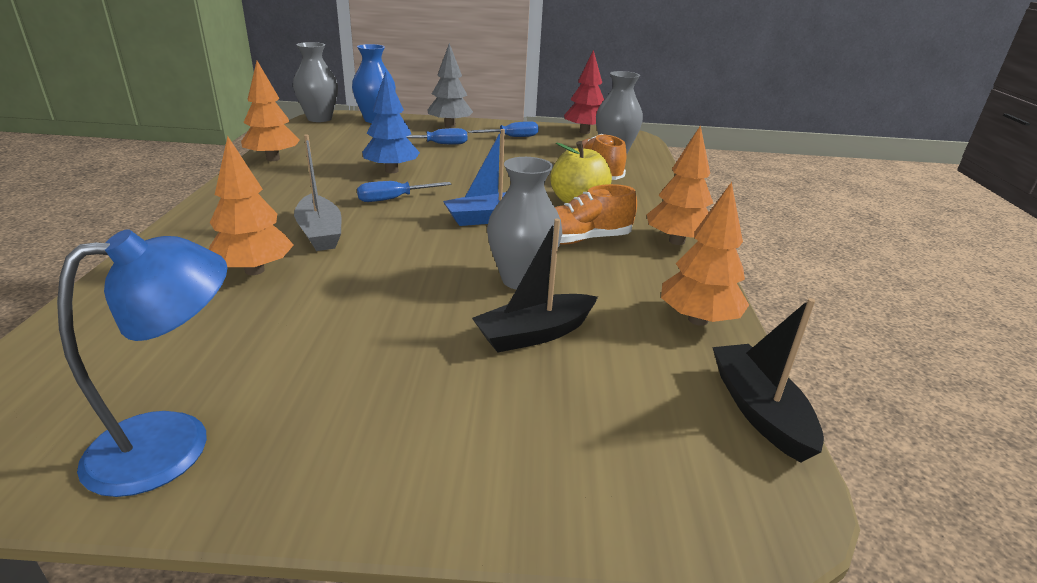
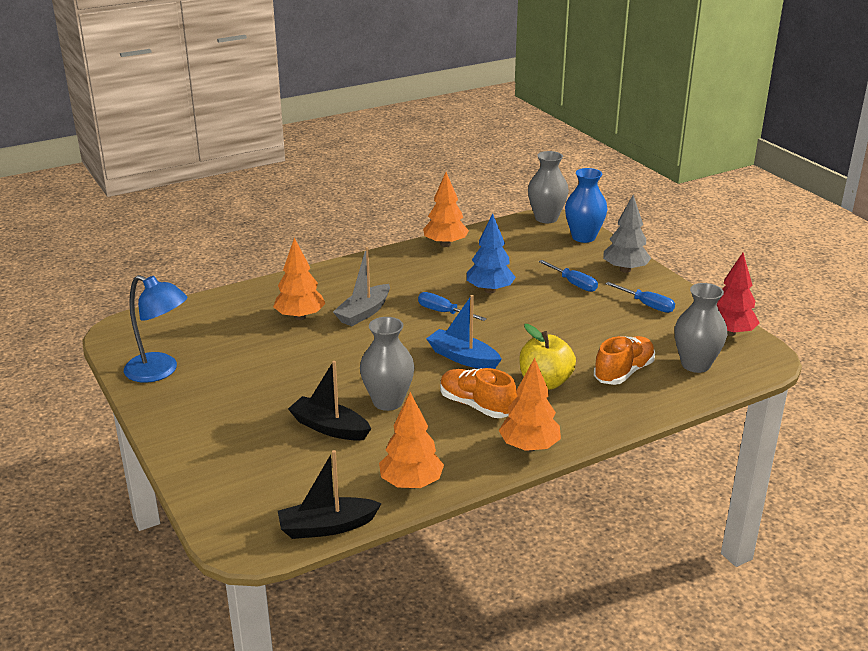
camera: 60 degrees right, 0 degrees up
black boat [712,298,824,463] -> black boat turned 150 degrees counterclockwise [278,450,382,539]

